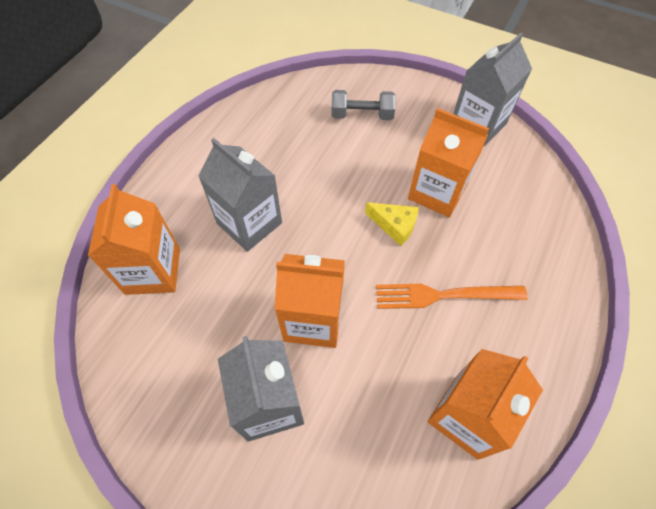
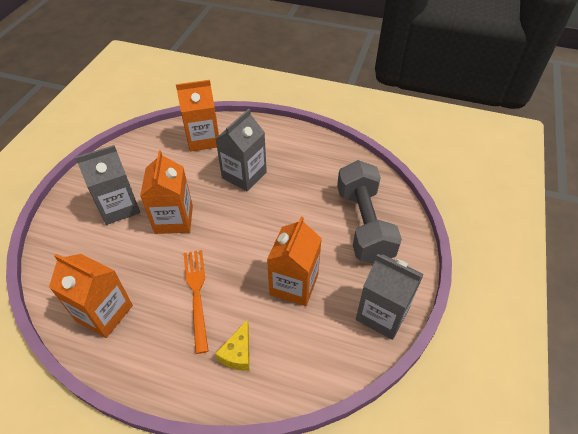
camera: 80 degrees right, 10 degrees down
grey dumbbell [332,90,396,120] -> grey dumbbell [337,160,402,264], size x1.89
yellow cheese [365,202,419,246] -> yellow cheese moved to [215,319,249,371]

